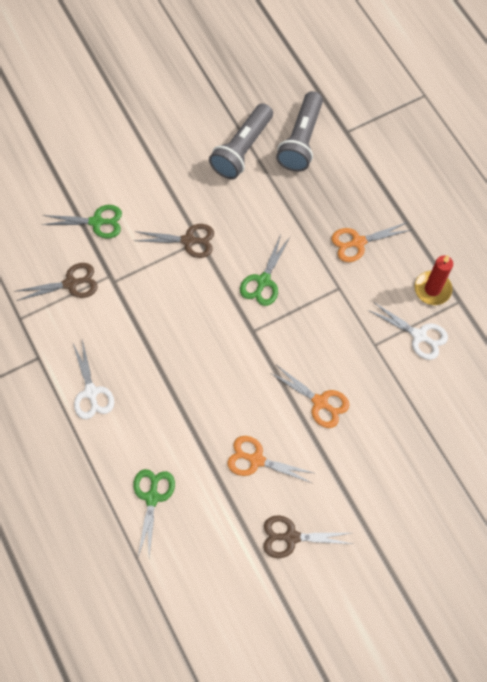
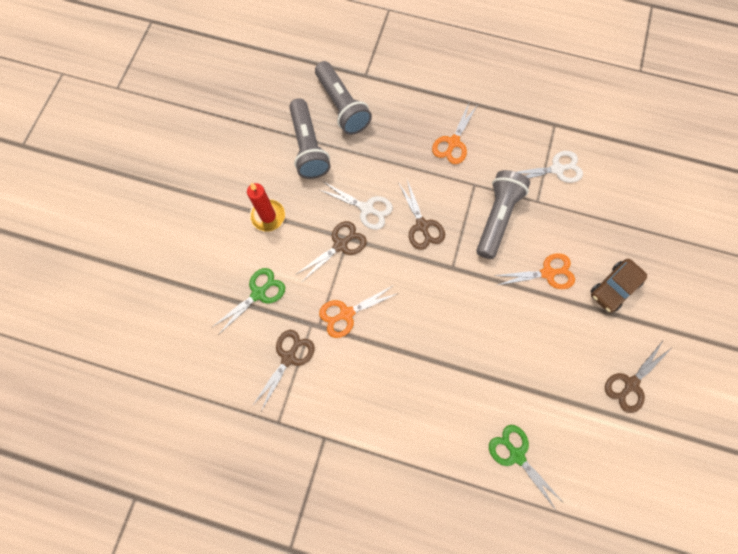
camera: 45 degrees left, 5 degrees up
white scissors [73,339,114,419] -> white scissors moved to [320,182,393,230]
orange scissors [227,436,314,483] -> orange scissors moved to [319,285,399,338]
green scissors [240,234,290,306] -> brown scissors [398,180,445,250]
red candle [415,255,453,305] -> red candle moved to [247,183,285,232]
none -> grey flashlight [476,170,530,259]
none -> brown car [591,259,647,313]

